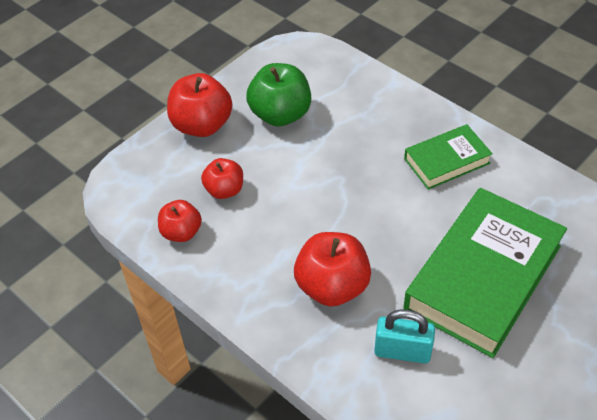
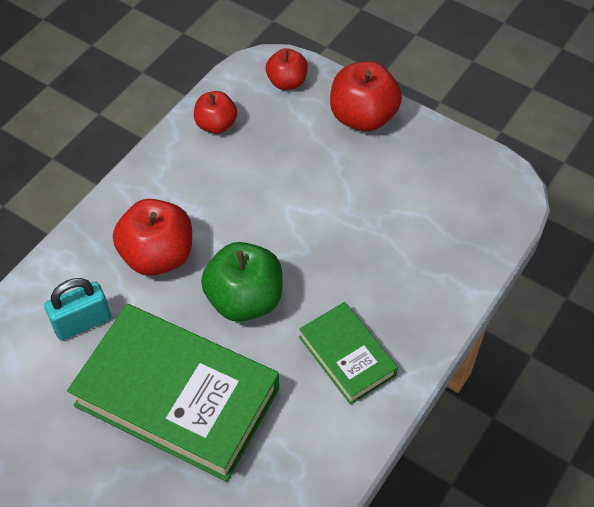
camera: 80 degrees right, 5 degrees up
red apple [201,158,243,199] -> red apple moved to [266,48,308,90]
green apple [246,63,311,127] -> green apple moved to [201,242,283,322]
turquoise padlock [374,309,435,363] -> turquoise padlock turned 60 degrees clockwise [44,278,111,340]

